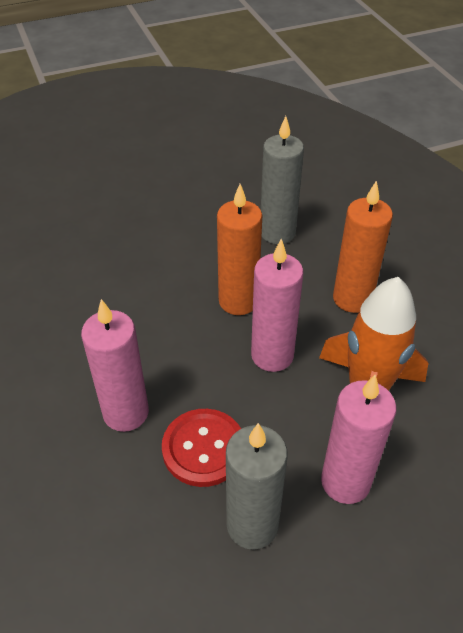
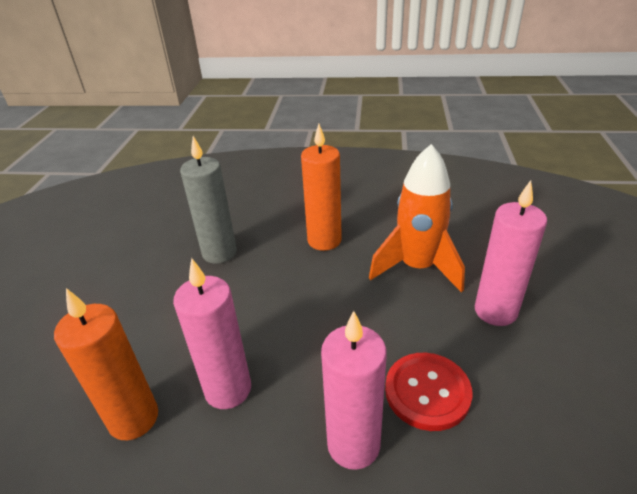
camera: 60 degrees left, 10 degrees down
orange candle [217,184,262,315] -> orange candle moved to [54,288,158,441]
grey candle [226,423,288,550] -> none
pink candle [251,239,303,372] -> pink candle moved to [173,258,251,409]

